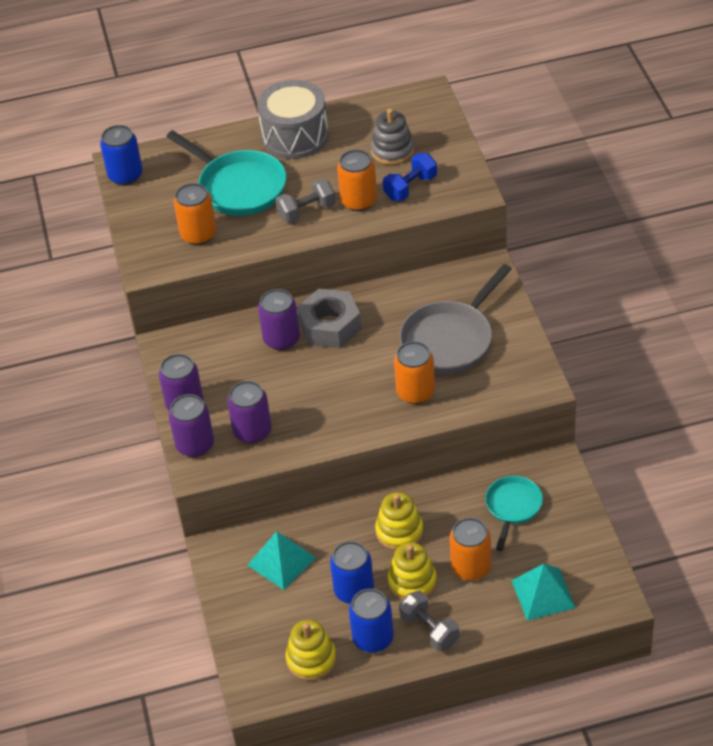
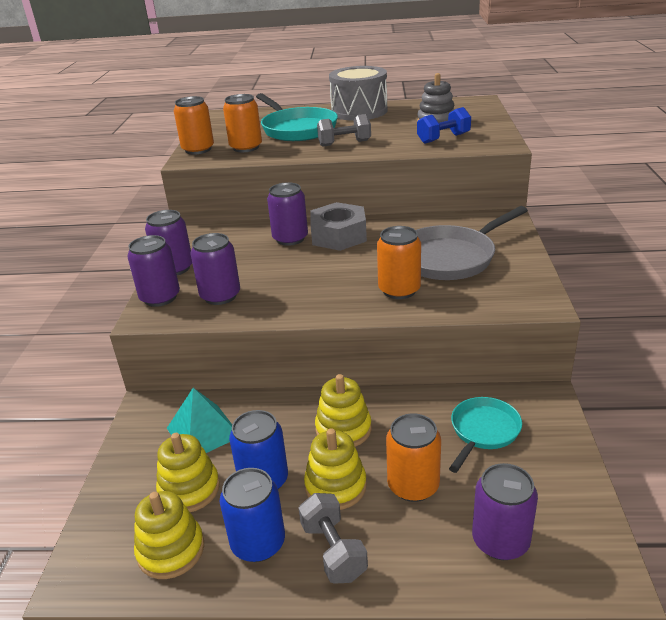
camera: 15 degrees right, 15 degrees down
blue can [100,125,143,185] -> none
orange can [337,149,377,211] -> orange can moved to [174,96,214,155]
turquoise pyramid [511,564,576,621] -> purple can [472,463,538,560]
none -> yellow stacking toy [156,433,220,512]

